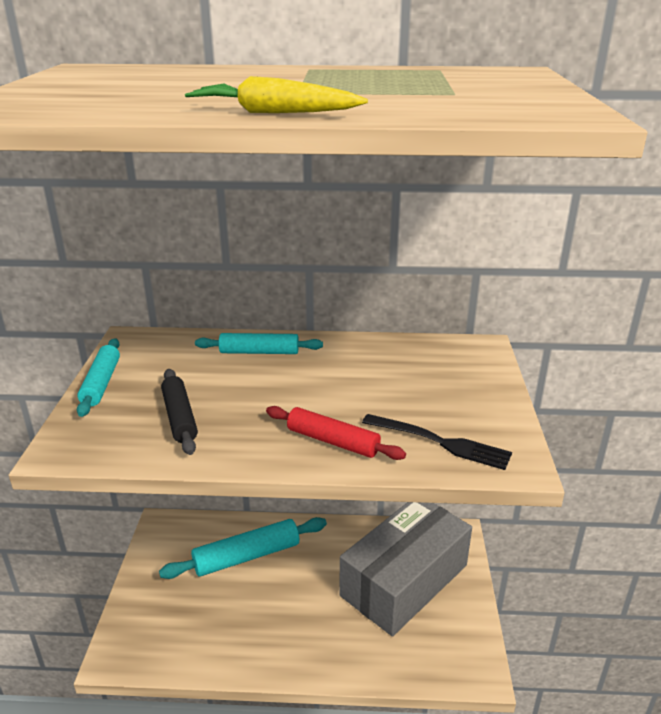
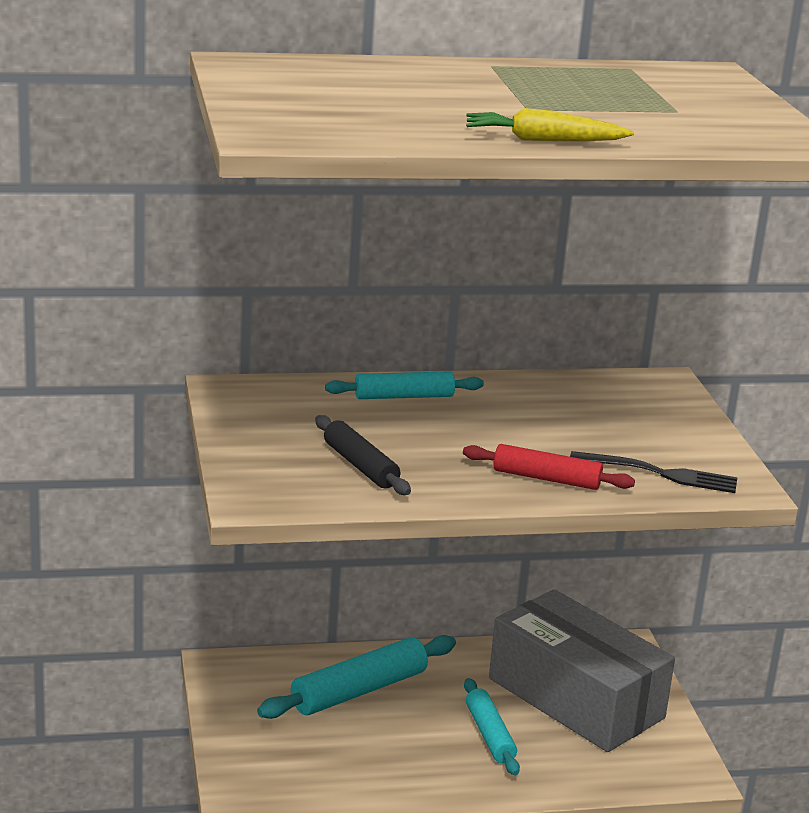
camera: 15 degrees left, 5 degrees down
turquoise rolling pin [77,339,120,417] -> turquoise rolling pin moved to [464,678,520,776]
grey box [339,502,472,636] -> grey box turned 75 degrees counterclockwise [489,589,675,752]

